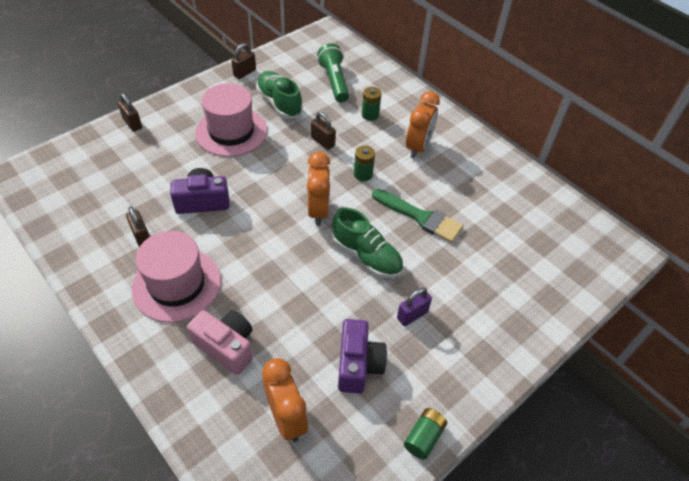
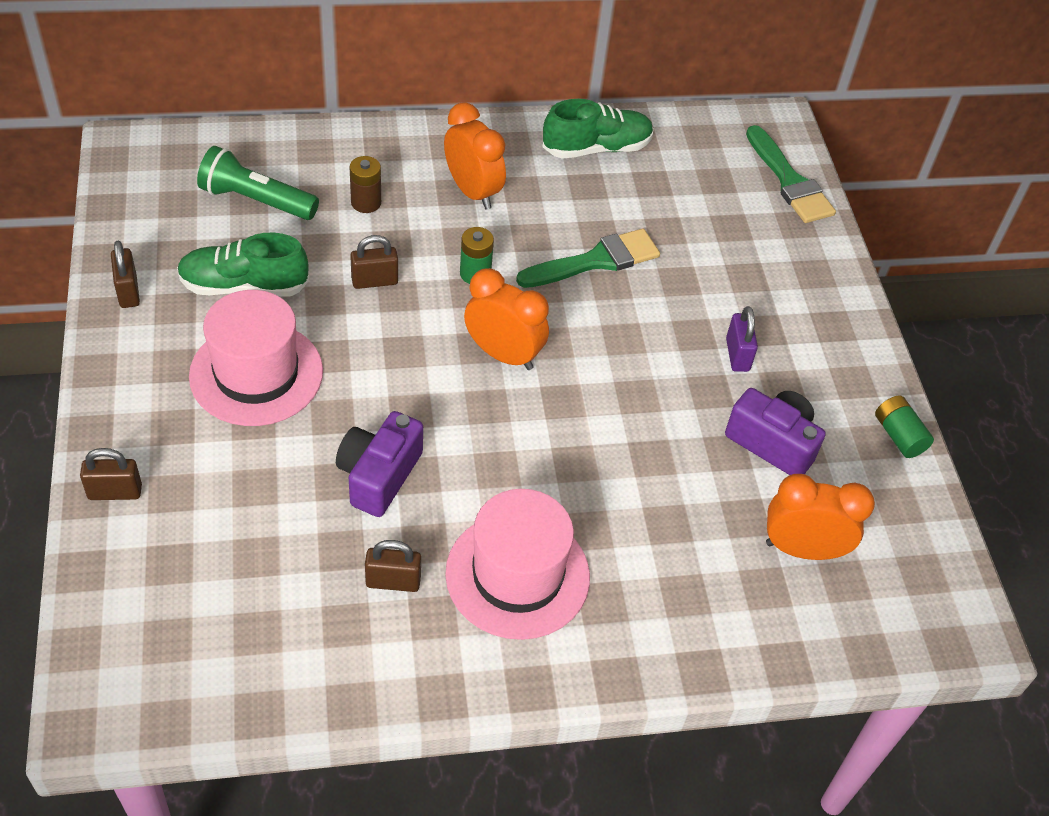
camera: 60 degrees left, 0 degrees up
pink camera [187,310,253,375] -> none
green shoe [332,207,403,278] -> green shoe moved to [543,99,654,159]
green battery [362,87,382,121] -> brown battery [350,156,381,213]
none -> green brush [746,125,836,223]

